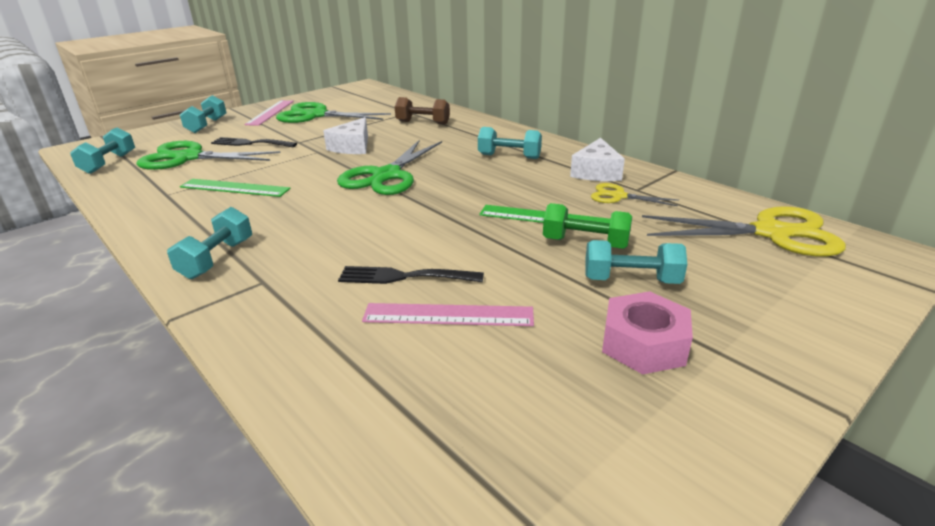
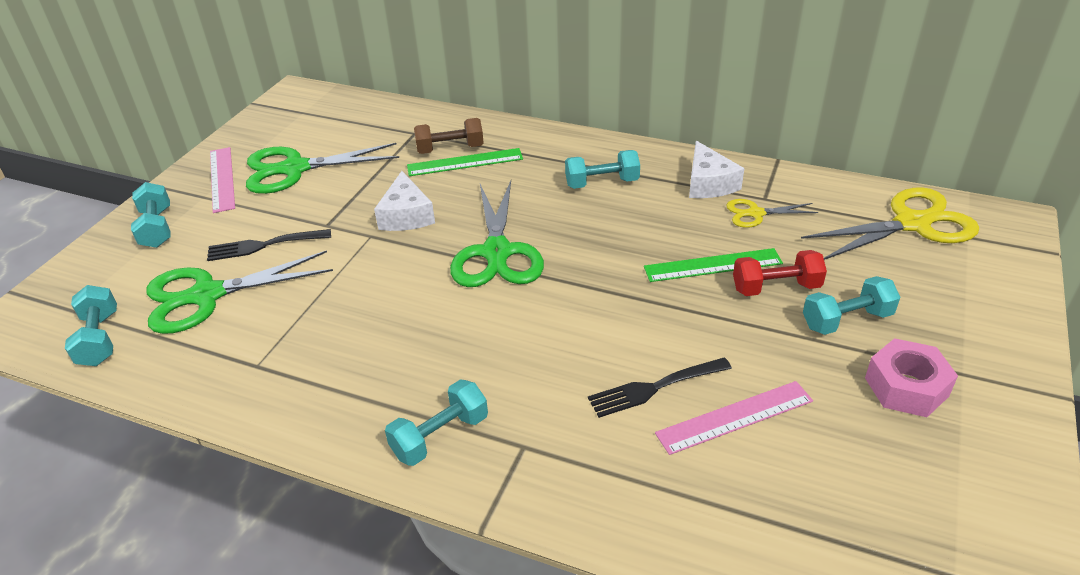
camera: 25 degrees left, 10 degrees up
turquoise dumbbell [167,207,252,279] -> turquoise dumbbell turned 60 degrees clockwise [385,379,488,466]
green ruler [180,179,291,197] -> green ruler moved to [407,148,523,176]
green dumbbell [543,203,632,249] -> red dumbbell [733,250,827,296]

